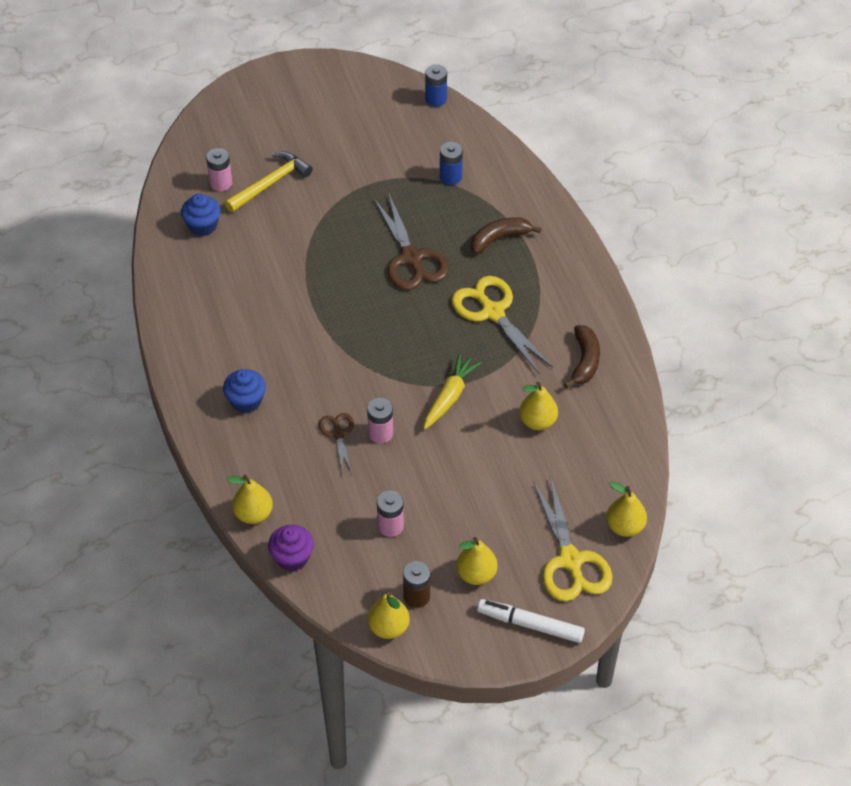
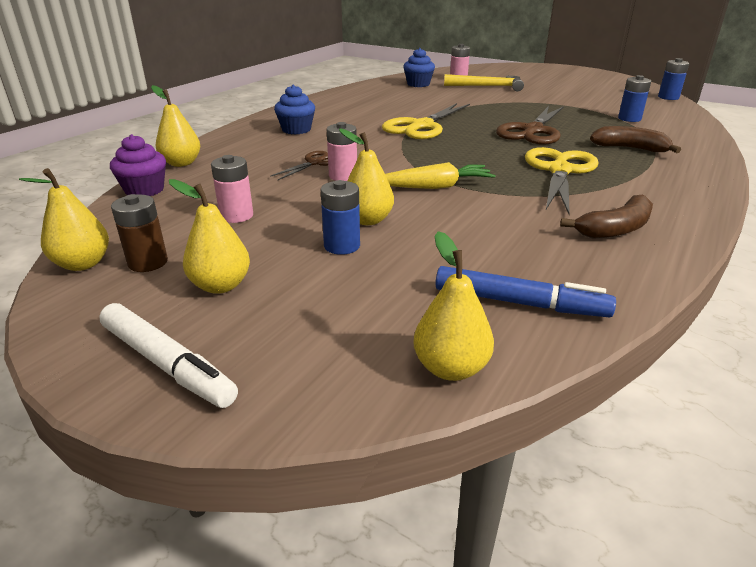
camera: 50 degrees right, 20 degrees down
white marker [477,599,585,643] -> white marker turned 150 degrees clockwise [99,303,238,408]
yellow pear [519,381,558,430] -> yellow pear moved to [339,128,394,225]
yellow scissors [533,476,613,602] -> yellow scissors moved to [382,103,470,139]
none -> blue battery [321,180,360,255]
none -> blue marker [435,266,616,317]

